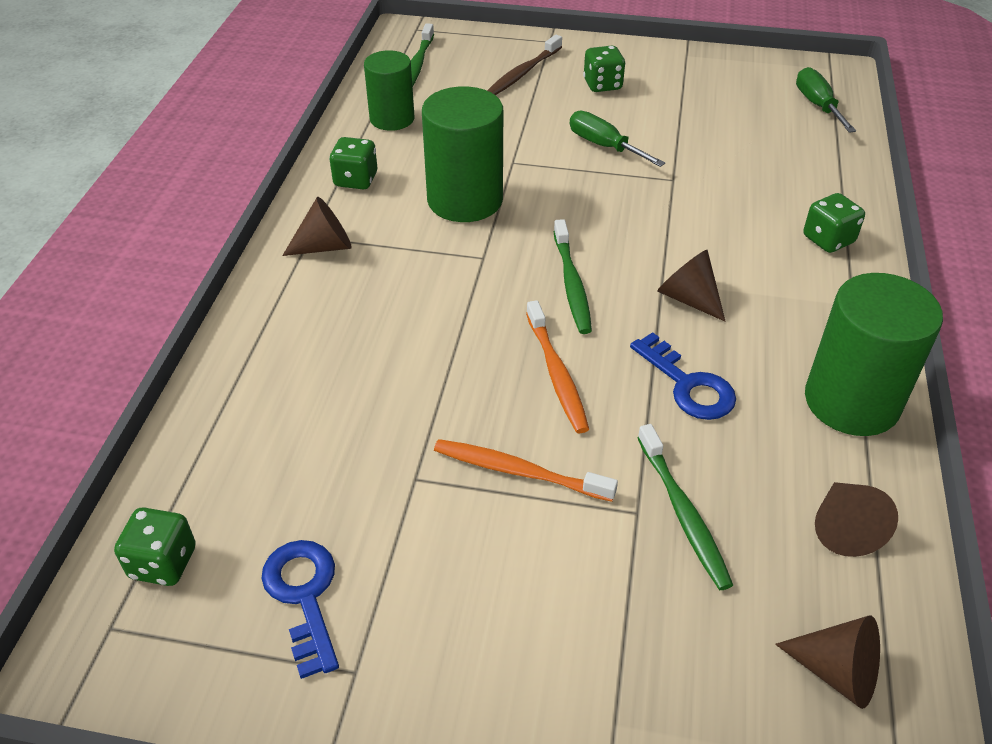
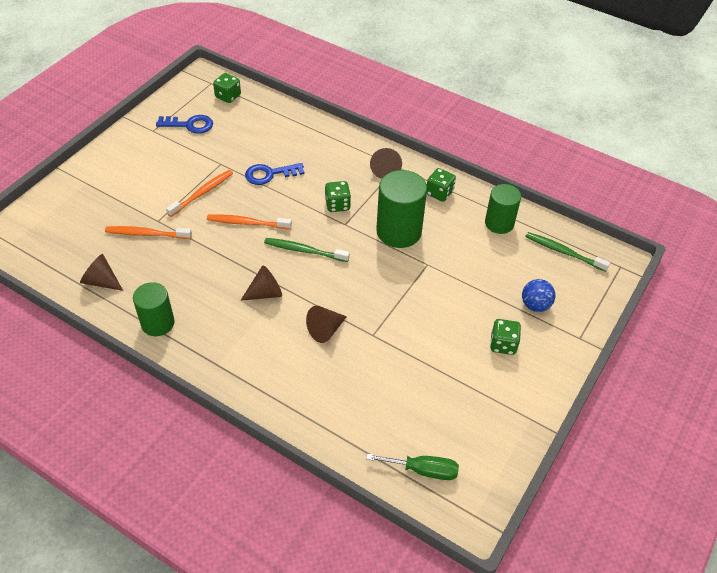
camera: 110 degrees right, 5 degrees up
brown toothbrush [487,35,562,95] -> blue ball [522,279,555,312]
green screwdriver [570,111,665,167] -> none
blue key [630,332,736,420] -> blue key moved to [245,163,305,185]
green toothbrush [638,424,733,590] -> orange toothbrush [105,226,192,239]
brown cone [775,616,880,709] -> brown cone moved to [306,306,347,343]
green dice [803,193,865,253] -> green dice moved to [325,181,351,212]
green cylinder [805,273,943,436] -> green cylinder [133,282,175,336], size x0.66

